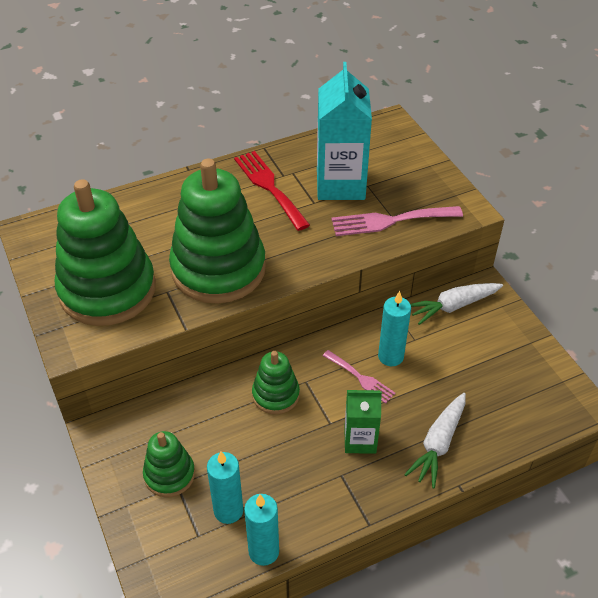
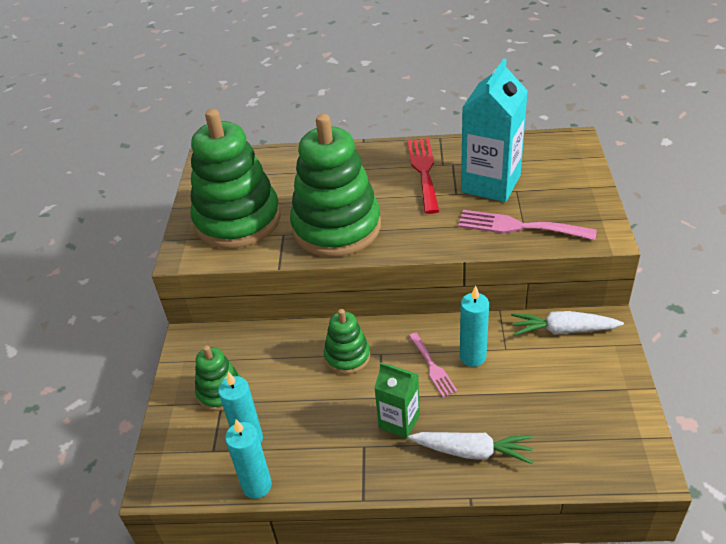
camera: 30 degrees right, 5 degrees down
white carrot [404,393,466,488] -> white carrot turned 135 degrees counterclockwise [408,432,533,464]

